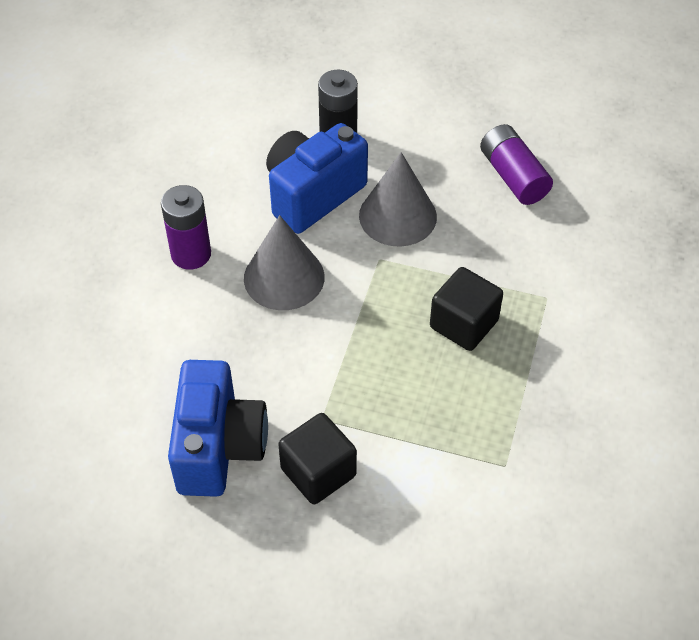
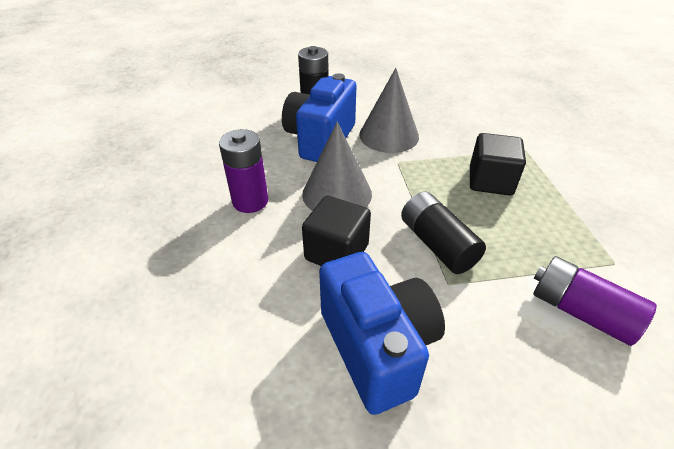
camera: 25 degrees left, 10 degrees down
black cube [278,413,357,504] -> black cube moved to [302,196,371,266]
purple battery [480,124,553,205] -> purple battery moved to [533,256,657,346]
none -> black battery [401,192,486,274]

